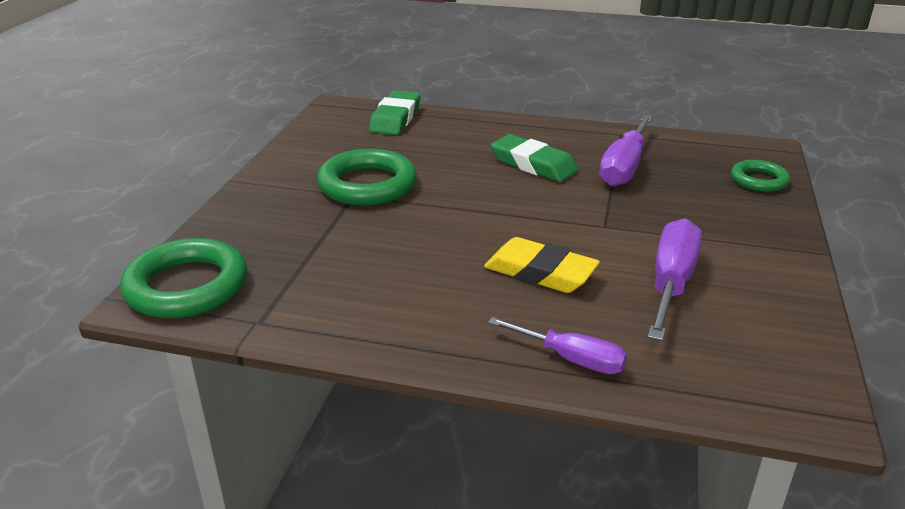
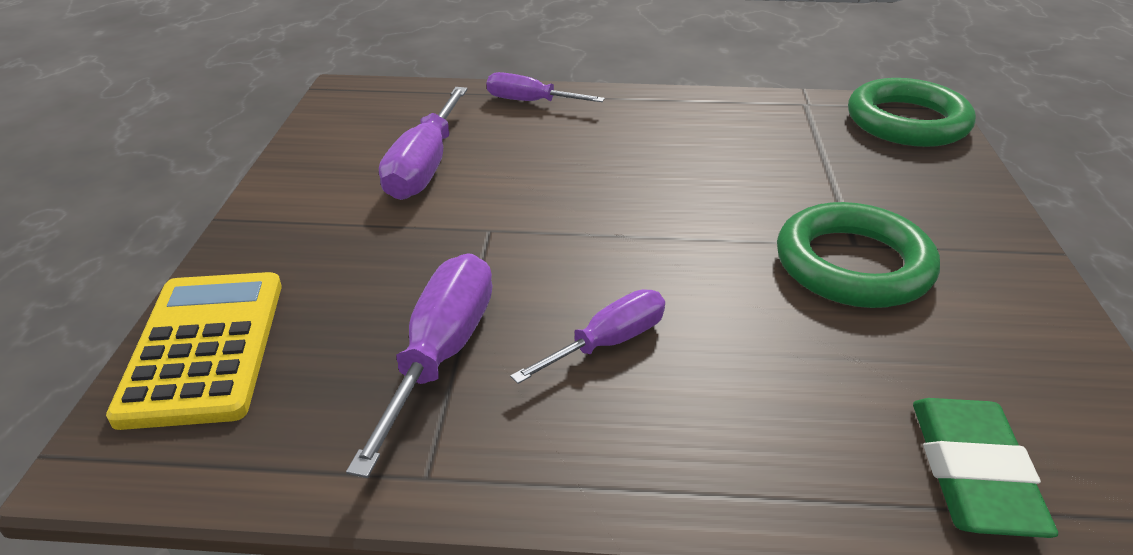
camera: 170 degrees right, 5 degrees up
yellow eraser [484,237,600,293] -> none
green eraser [491,134,579,182] -> purple screwdriver [510,289,665,384]
green ring [731,160,790,192] -> yellow calculator [106,272,282,430]

